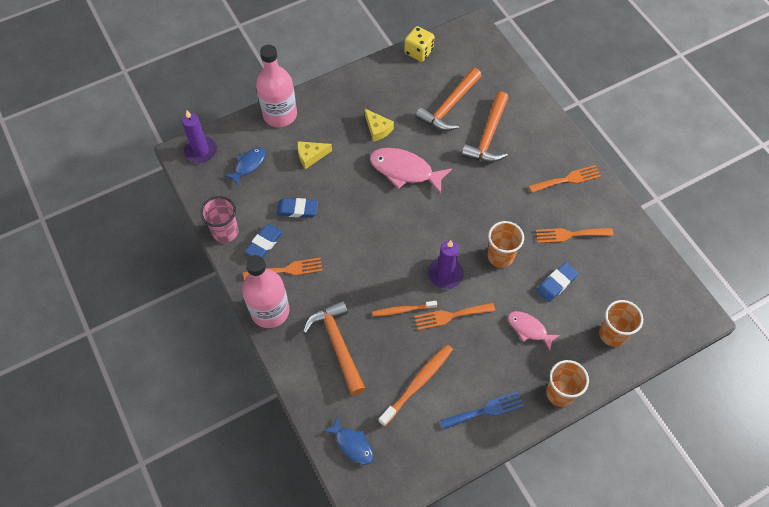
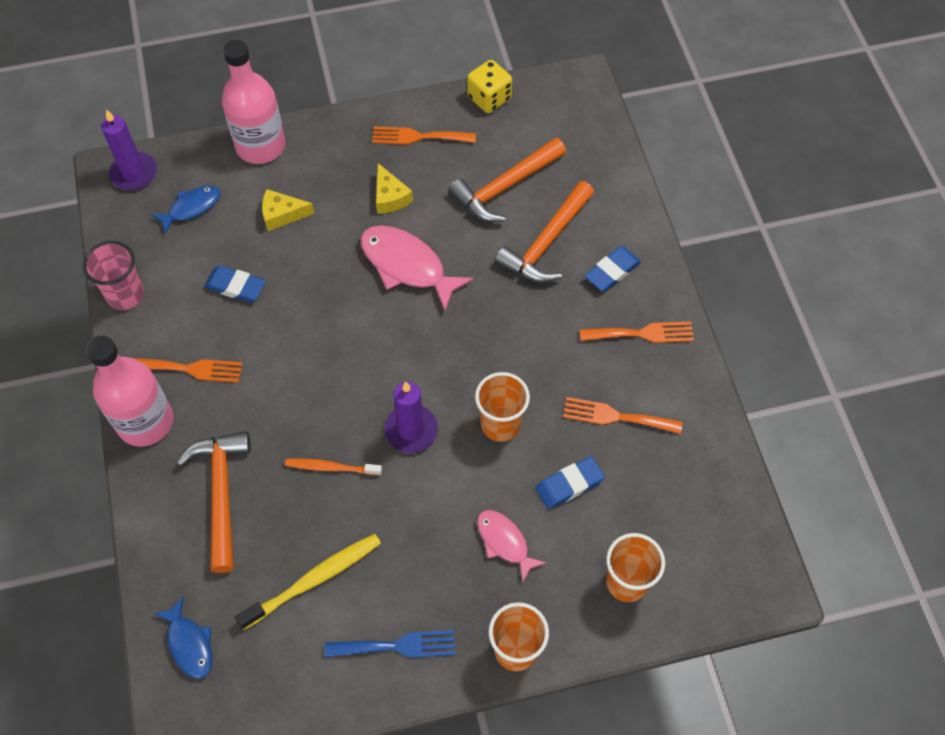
camera: 15 degrees right, 0 degrees up
blue eraser [245,224,283,258] -> blue eraser moved to [585,246,641,291]
orange toothbrush [379,345,453,426] -> yellow toothbrush [235,534,381,630]
orange fork [414,303,495,330] -> orange fork moved to [372,127,476,145]

